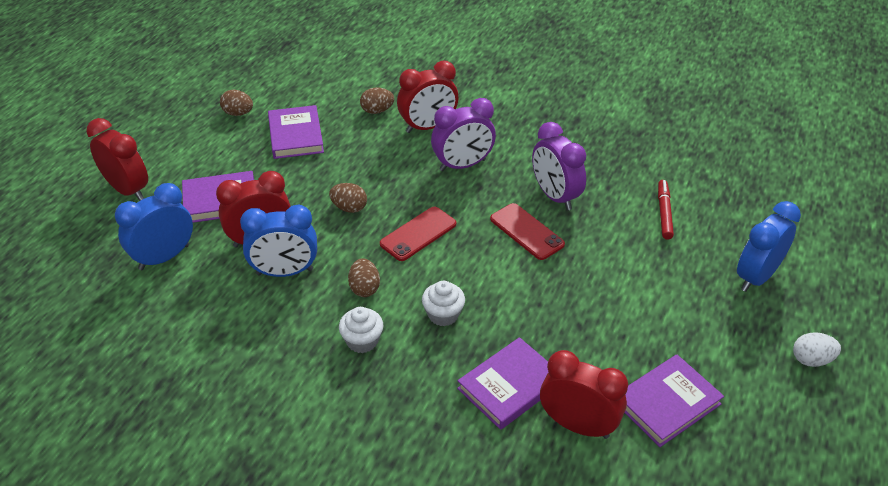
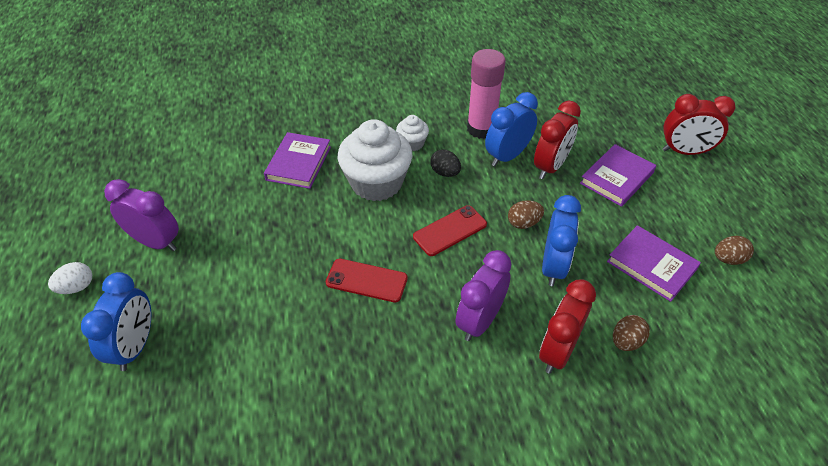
camera: 145 degrees right, 5 degrees up
blue clock [115,183,193,270] -> blue clock moved to [542,195,581,286]
brown egg [348,258,380,297] -> black egg [430,149,461,177]
red phone [380,207,456,261] -> red phone turned 45 degrees clockwise [413,205,487,256]
white cupcake [422,281,465,326] -> white cupcake [338,119,412,201], size x2.09
purple clock [532,122,586,210] -> purple clock moved to [104,179,179,251]
red clock [540,350,628,439] -> none
purple book [625,355,724,447] -> none
red marker [658,180,674,240] -> none
none -> pink glue stick [467,49,506,139]

